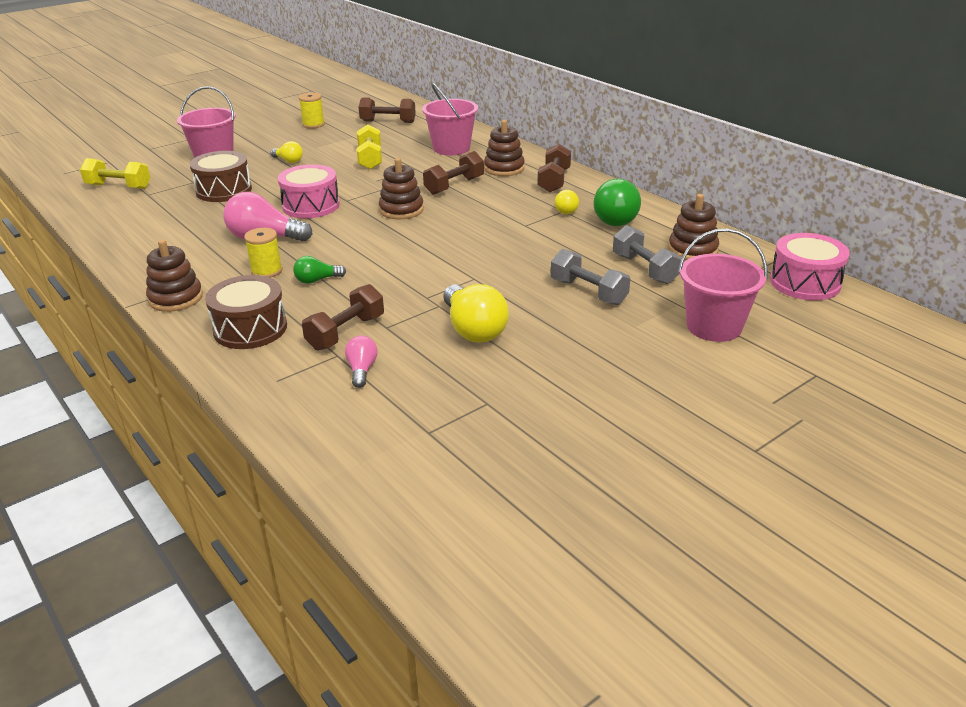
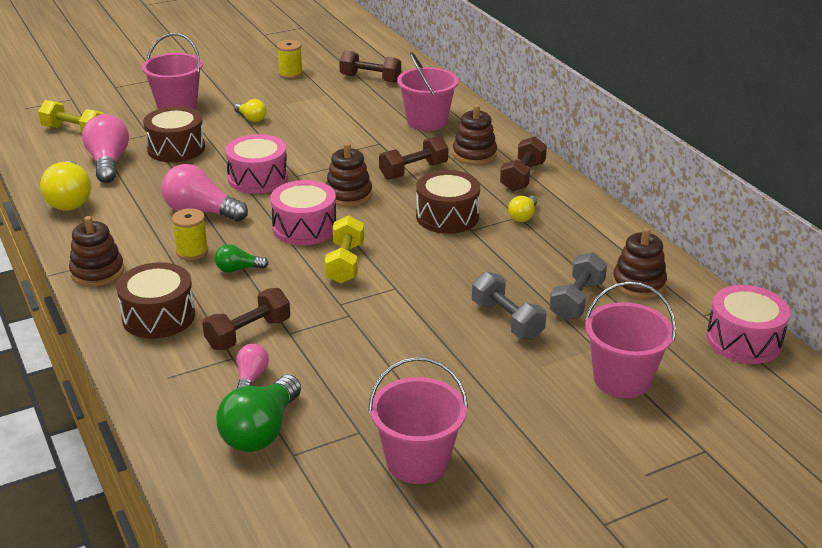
camera: 10 degrees right, 0 degrees up
yellow dumbbell [357,124,382,170] -> yellow dumbbell moved to [324,215,364,284]
yellow light bulb [443,284,509,343] -> yellow light bulb moved to [40,161,91,210]
green light bulb [594,179,641,226] -> green light bulb moved to [216,375,301,452]
grey dumbbell [613,225,682,284] -> grey dumbbell turned 45 degrees clockwise [549,252,607,320]
none -> pink light bulb [82,114,129,183]
none -> pink drum [270,180,336,245]
none -> pink bucket [368,357,468,484]
none -> brown drum [416,170,480,234]

